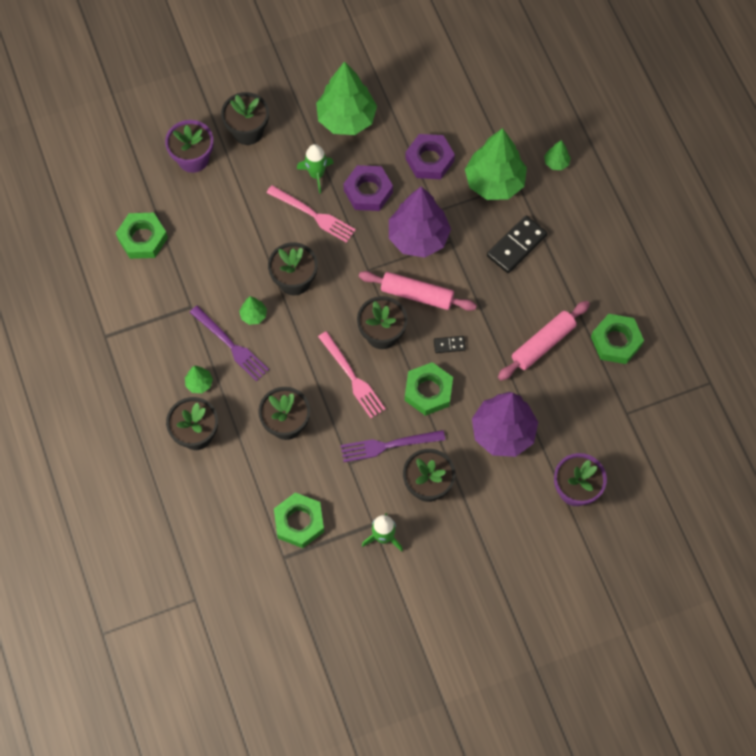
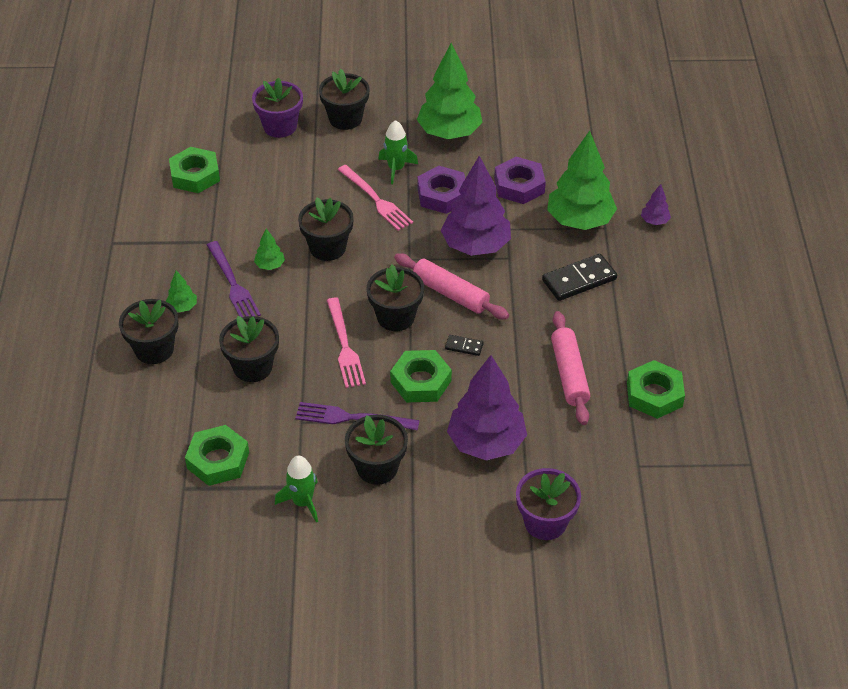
camera: 20 degrees right, 20 degrees down
pink rolling pin [498,301,590,381] -> pink rolling pin turned 75 degrees counterclockwise [551,311,590,425]
green tree [544,140,571,170] -> purple tree [641,184,671,225]

